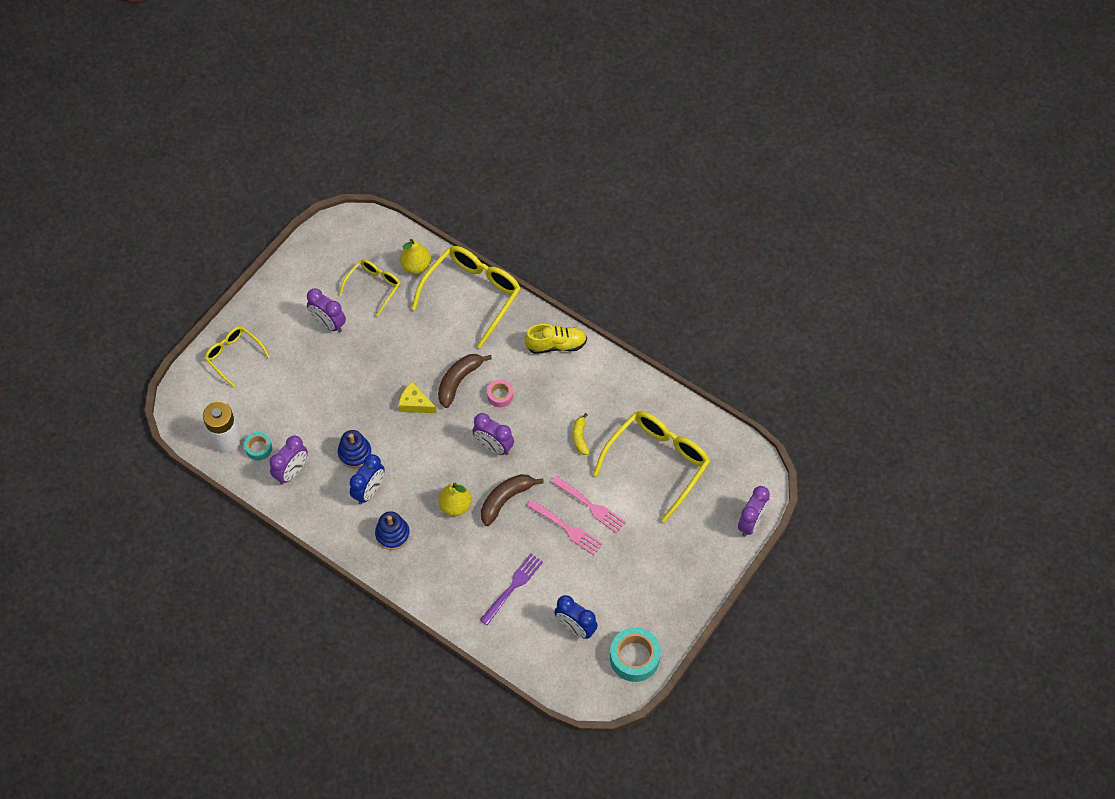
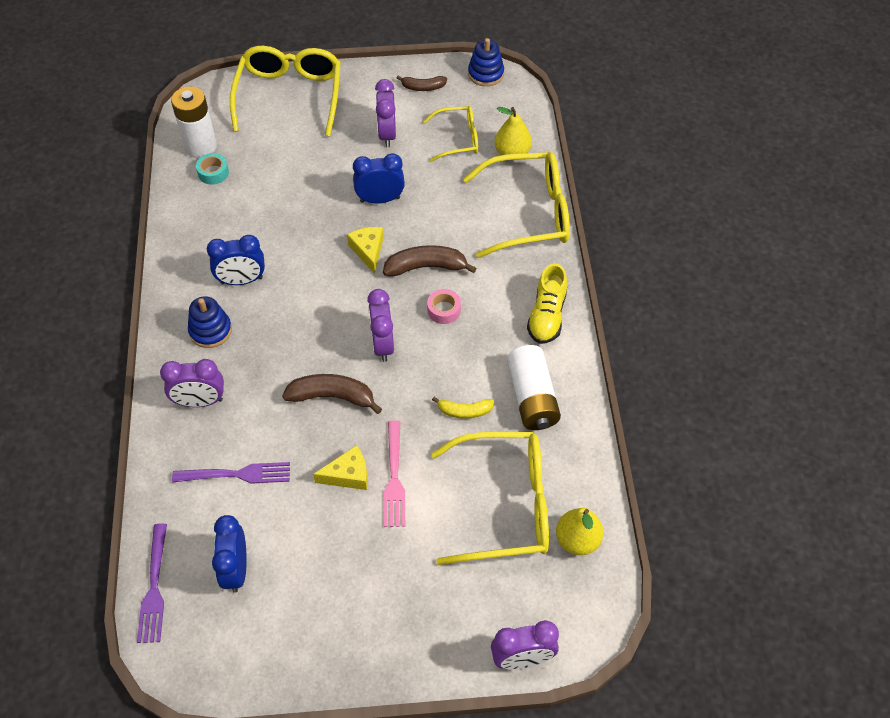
camera: 50 degrees right, 5 degrees down
yellow glasses [205,326,270,387] -> yellow glasses [230,46,341,136], size x1.76
purple clock [270,436,308,485] -> purple clock moved to [160,359,224,407]
blue stacking toy [338,430,372,468] -> blue stacking toy moved to [468,38,504,86]
yellow pear [438,483,472,516] -> yellow pear moved to [556,508,604,555]
yellow shoe [524,324,587,354] -> yellow shoe turned 60 degrees clockwise [527,263,567,344]
pink fork [527,499,603,555] -> yellow cheese [313,445,368,490]
yellow banana [573,413,590,455] -> yellow banana turned 135 degrees counterclockwise [432,397,494,419]
turquoise tape [610,627,661,682] -> none
none -> purple fork [137,524,167,643]
none -> blue clock [353,153,405,204]
none -> brown banana [397,76,447,91]
none -> white battery [507,345,561,430]

